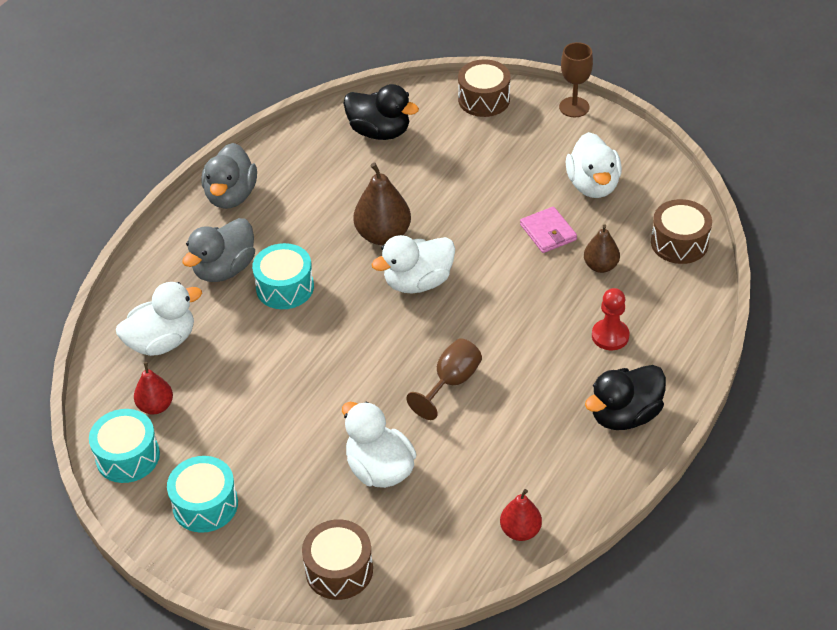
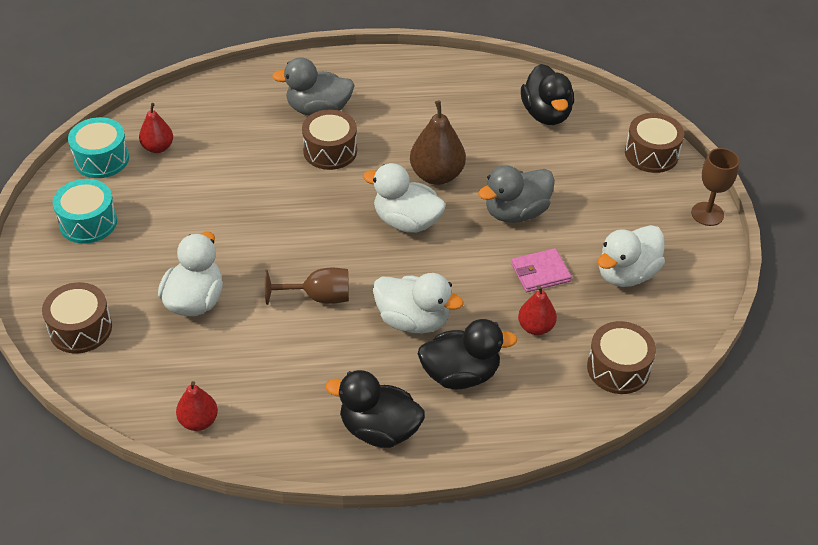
camera: 50 degrees right, 0 degrees up
white duck [116,282,202,356] -> white duck moved to [373,273,464,334]
grey duck [201,143,257,209] -> grey duck moved to [478,165,555,223]
turquoise drum [252,243,314,309] -> brown drum [302,109,357,170]
pink wallet [520,207,577,253] -> pink wallet turned 45 degrees clockwise [511,248,572,292]
brown pear [584,224,620,273] -> red pear [518,286,557,335]
red pawn [592,288,629,350] -> black duck [418,319,518,389]

